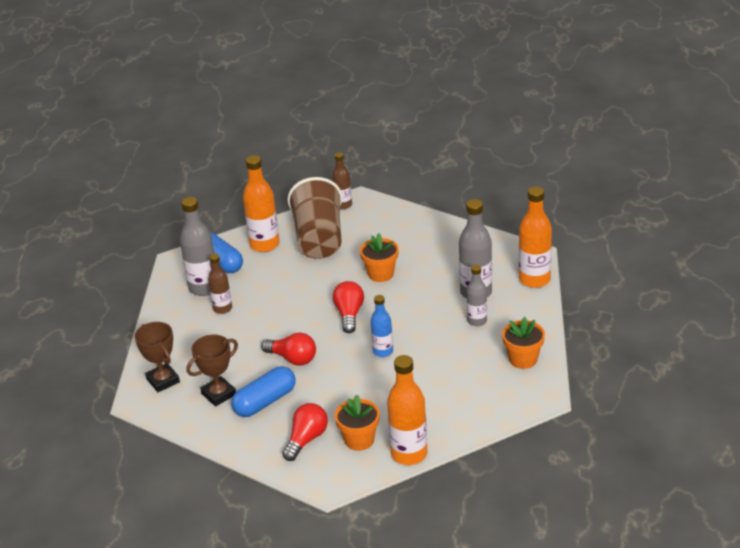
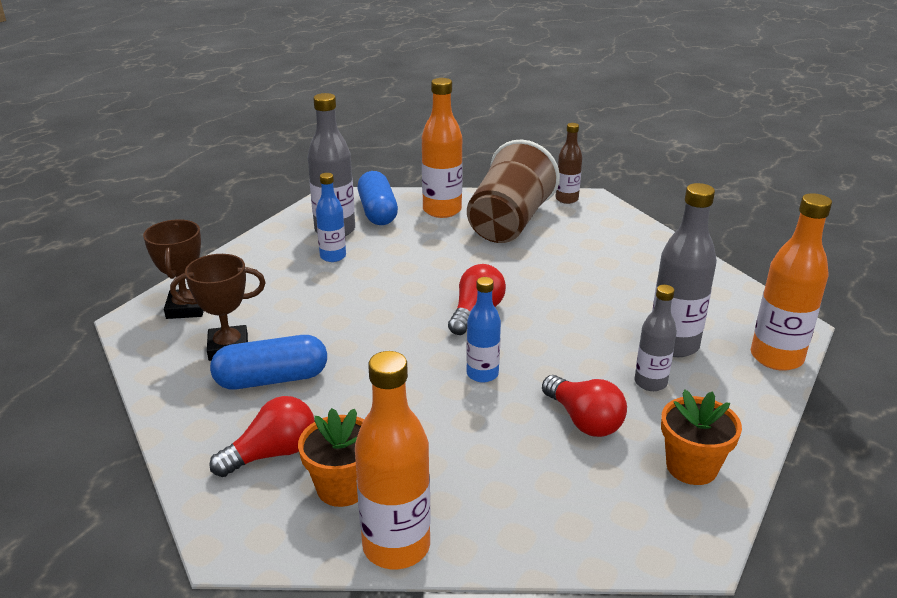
camera: 25 degrees right, 5 degrees down
brown bottle [208,254,232,314] -> blue bottle [316,173,346,262]
red light bulb [261,333,316,366] -> red light bulb moved to [542,375,627,437]
orange flower pot [360,233,399,282] -> none

